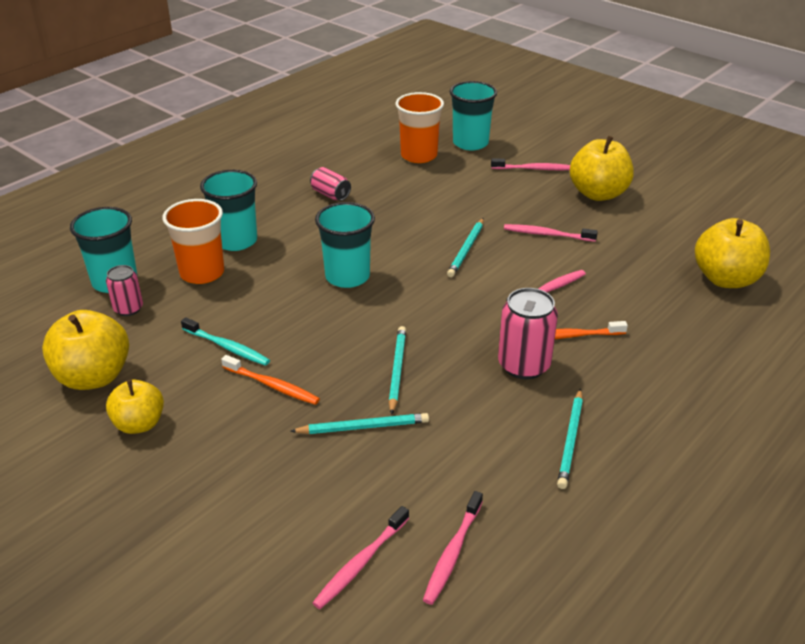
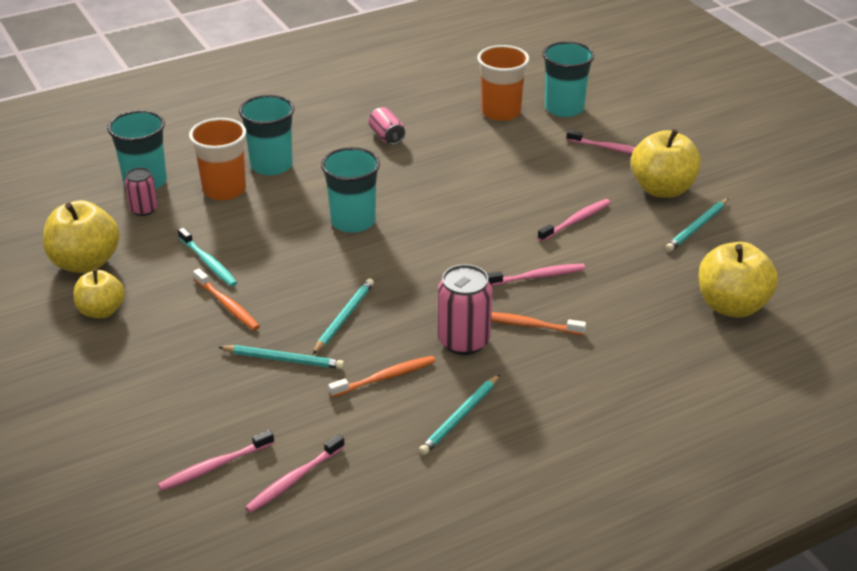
camera: 20 degrees right, 0 degrees up
turquoise pencil [447,218,484,277] -> turquoise pencil moved to [665,198,729,252]
pink toothbrush [504,224,598,242] -> pink toothbrush turned 105 degrees clockwise [538,199,611,242]
none -> orange toothbrush [328,356,436,397]

